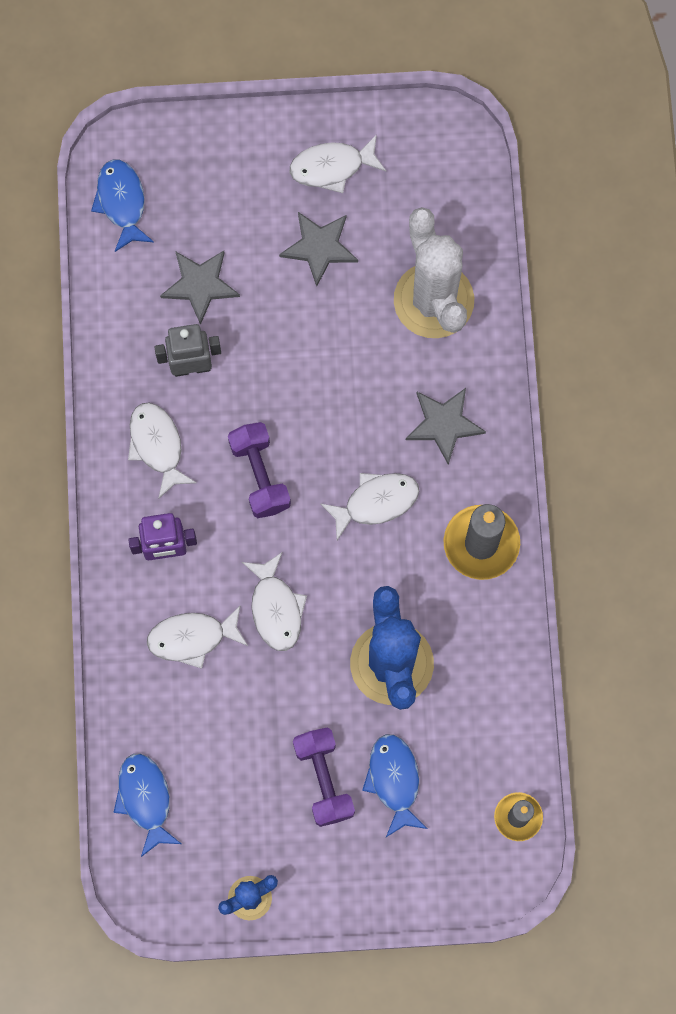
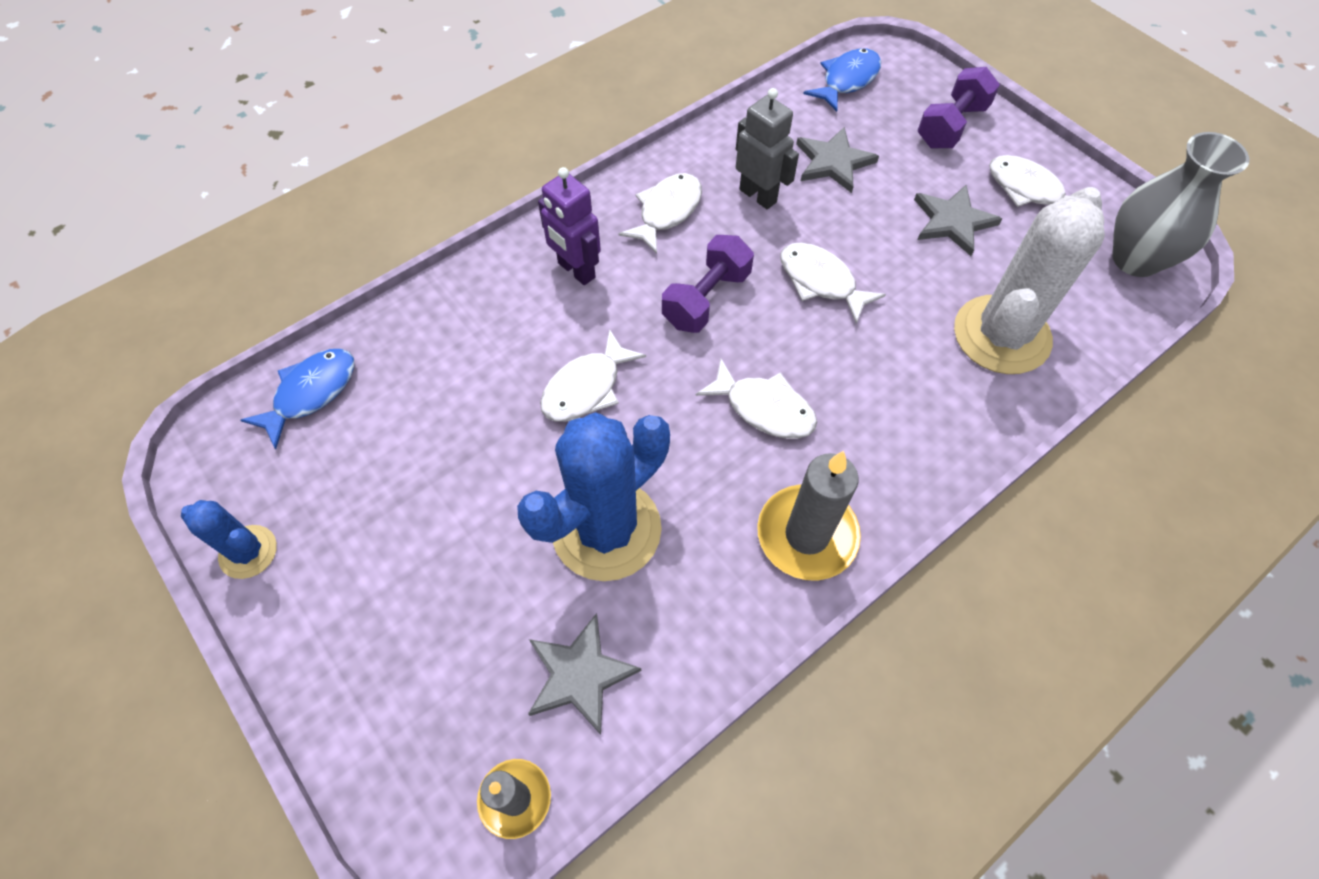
camera: 55 degrees right, 15 degrees down
white fish [147,606,248,669] -> white fish moved to [781,242,886,324]
purple dumbbell [293,727,355,827] -> purple dumbbell moved to [917,67,1000,148]
blue fish [362,734,428,837] -> none
grey star [406,388,486,465] -> grey star moved to [528,613,641,735]
none -> grey vase [1112,132,1249,277]

